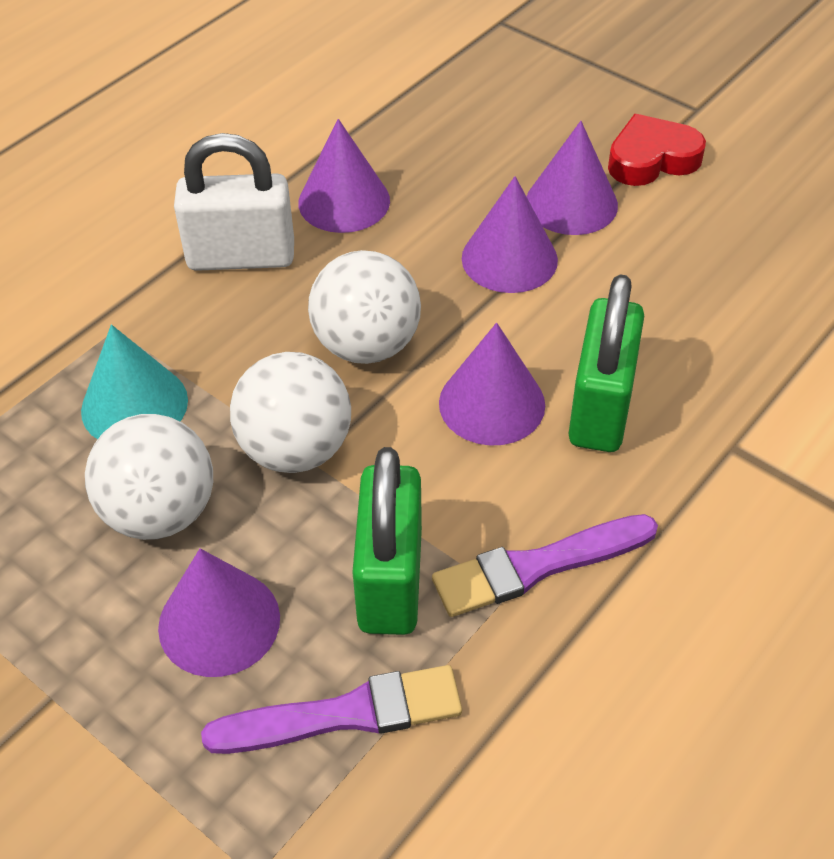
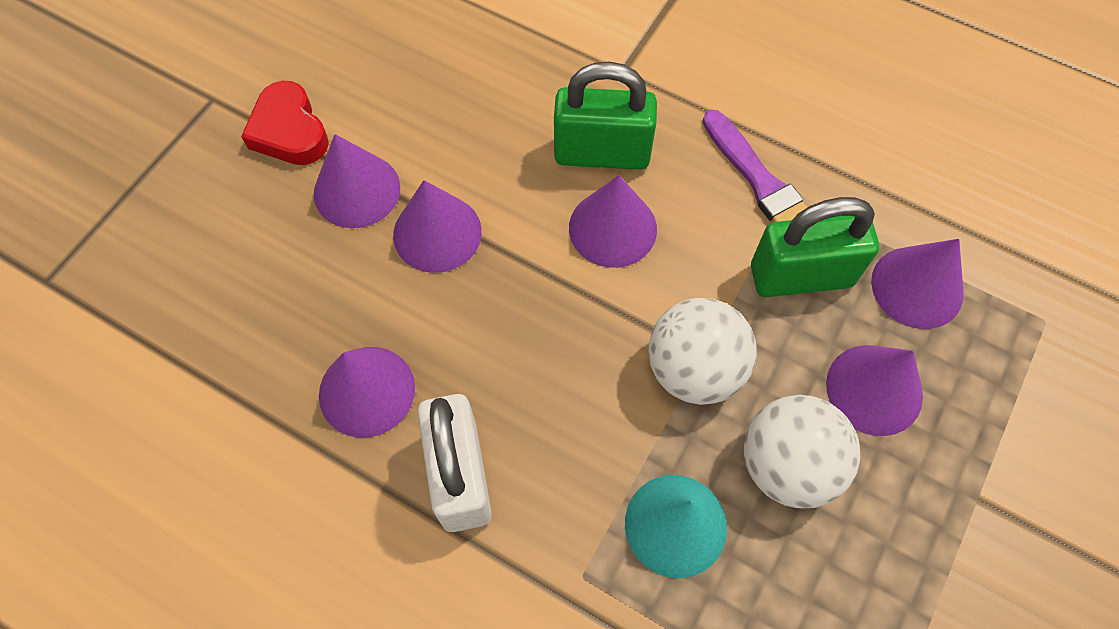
camera: 100 degrees left, 15 degrees up
purple brush [201,665,462,754] -> purple cone [871,239,964,329]
white ball [308,250,421,364] -> none

